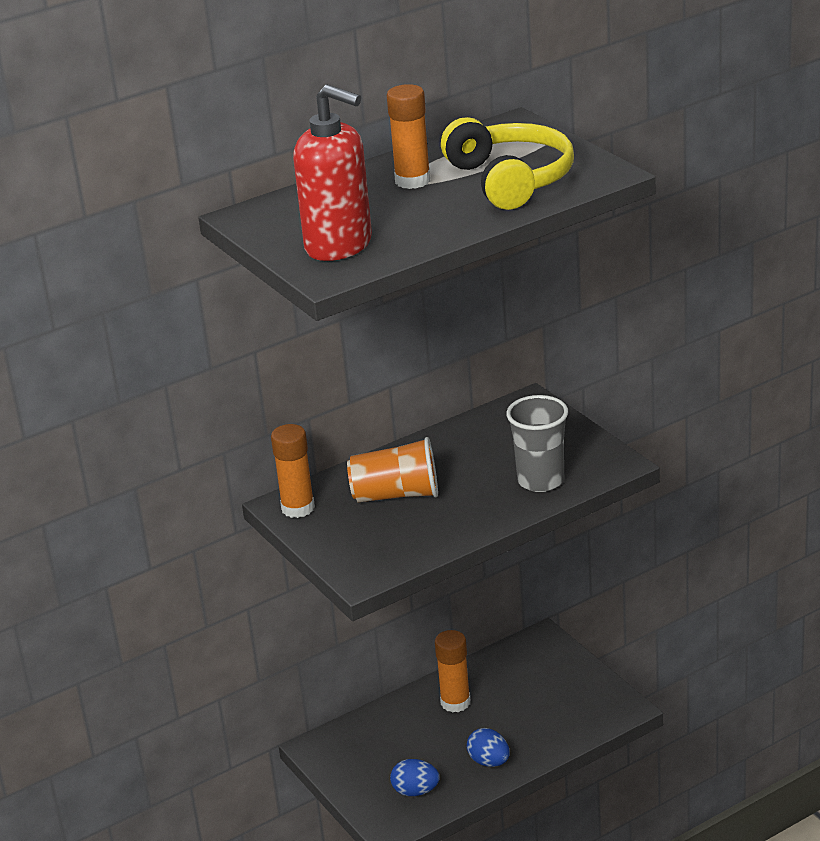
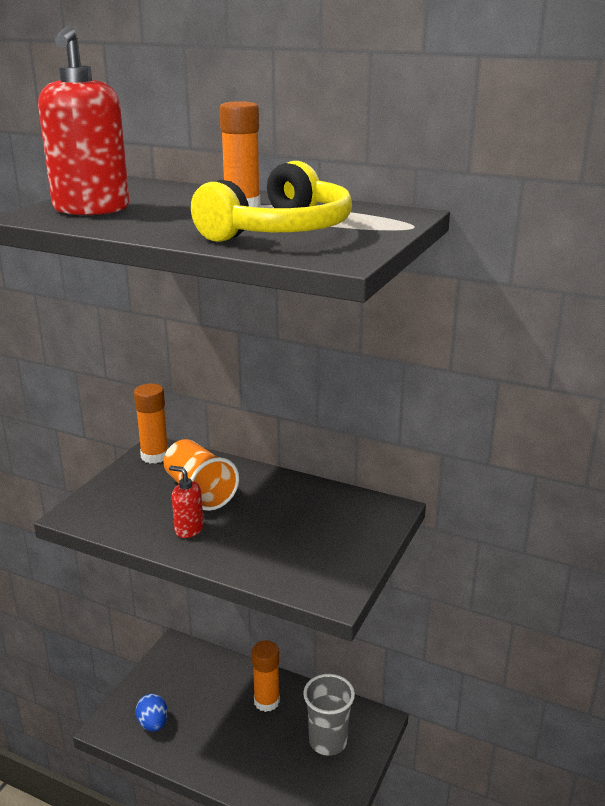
camera: 55 degrees right, 5 degrees down
blue egg [467,728,510,767] -> none
grey cup [506,395,568,492] -> grey cup moved to [303,674,355,756]
none -> red soap dispenser [169,466,203,538]

